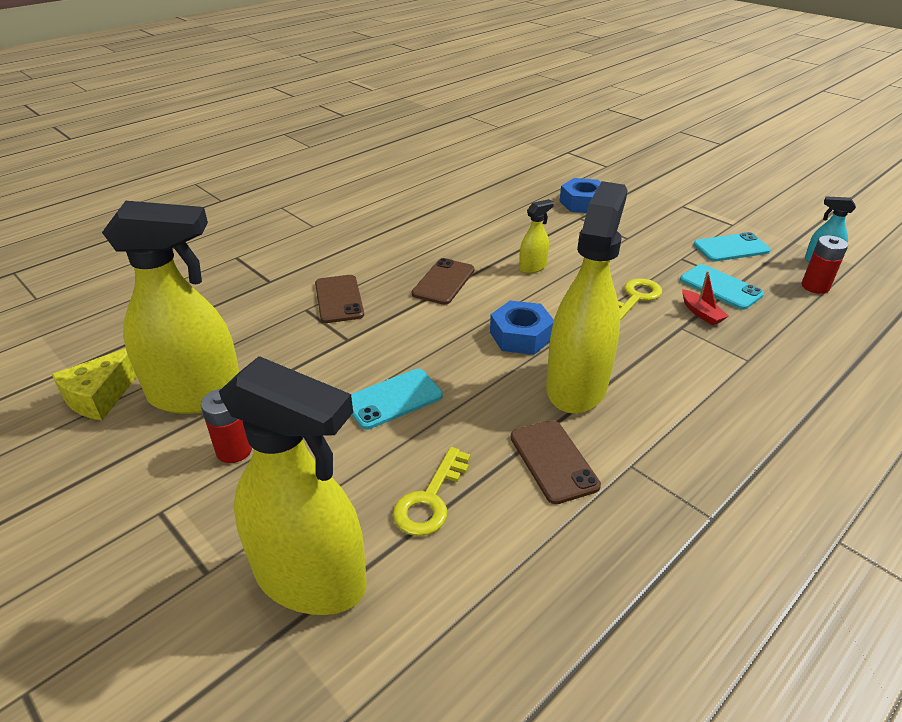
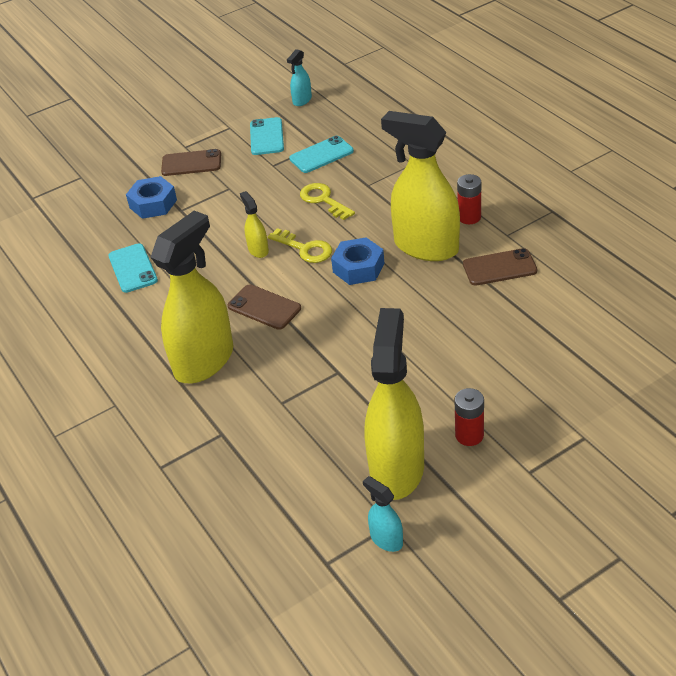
camera: 75 degrees left, 5 degrees up
yellow cheese [52,348,137,420] -> turquoise spray bottle [363,476,403,552]
yellow spray bottle [219,356,367,615] -> yellow spray bottle moved to [151,211,233,383]
brown phone [315,275,364,323] -> brown phone moved to [161,149,221,176]
turquoise phone [351,369,443,430] -> turquoise phone moved to [108,243,158,293]
yellow key [393,447,471,536] -> yellow key moved to [268,228,332,263]
red boat [682,271,729,325] -> none
red battery [802,235,848,294] -> red battery moved to [457,174,481,224]

